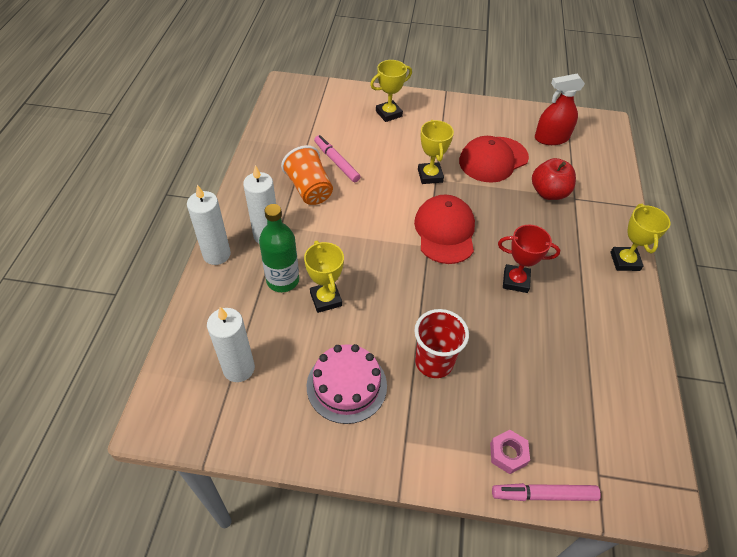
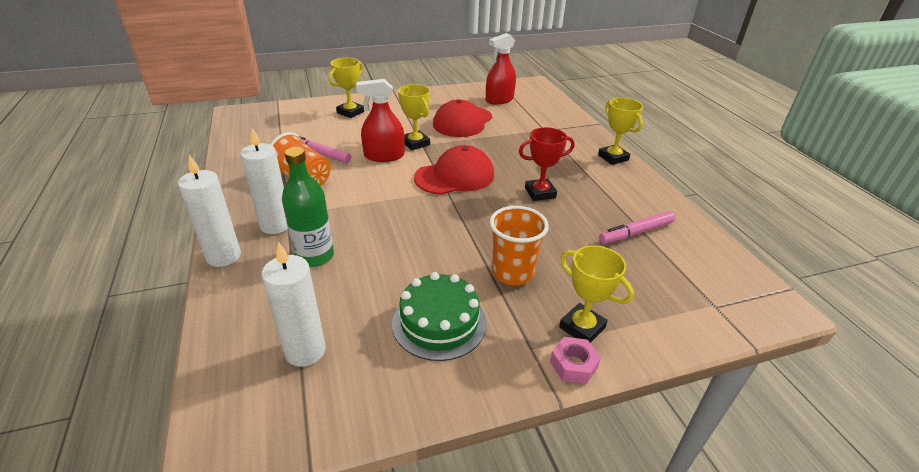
camera: 25 degrees left, 15 degrees down
yellow trophy [304,241,344,313] -> yellow trophy moved to [559,245,634,343]
pink cake [307,344,387,424] -> green cake [392,272,487,361]
red cap [414,195,475,264] -> red cap turned 90 degrees clockwise [414,145,494,195]
red cup [414,309,469,378] -> orange cup [490,206,549,285]
pink nut [490,430,530,474] -> pink nut moved to [550,337,601,384]
pink marker [492,483,601,501] -> pink marker moved to [599,211,675,243]
red apple [532,158,576,200] -> none
none -> red spray bottle [356,79,405,162]

